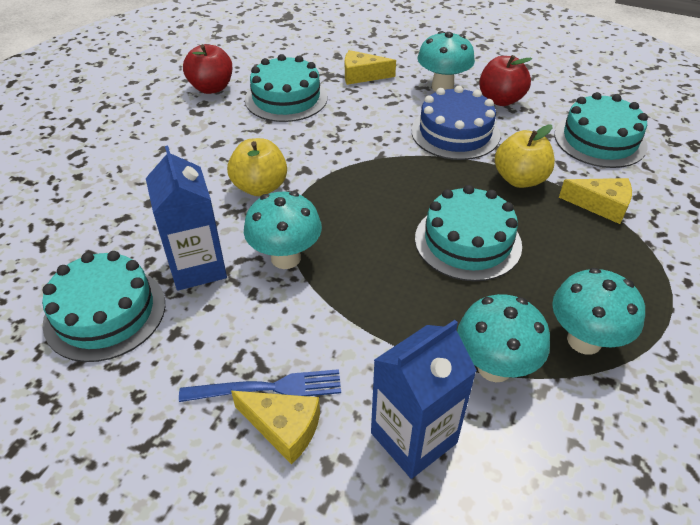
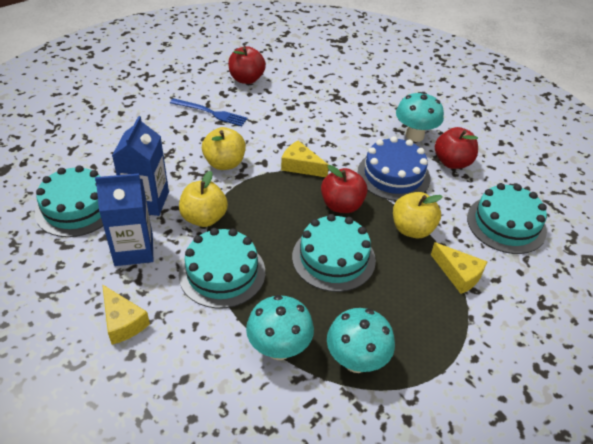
camera: 25 degrees right, 0 degrees up
blue fork [179,369,341,402] -> blue fork moved to [170,98,248,126]
turquoise mushroom [244,191,322,269] -> yellow apple [179,171,228,227]
turquoise cake [245,54,328,122] -> turquoise cake moved to [179,228,265,308]
yellow cheese [345,50,396,85] -> yellow cheese moved to [281,140,328,177]
blue carton [371,320,477,479] -> blue carton moved to [95,174,153,266]
none -> red apple [321,165,368,213]

